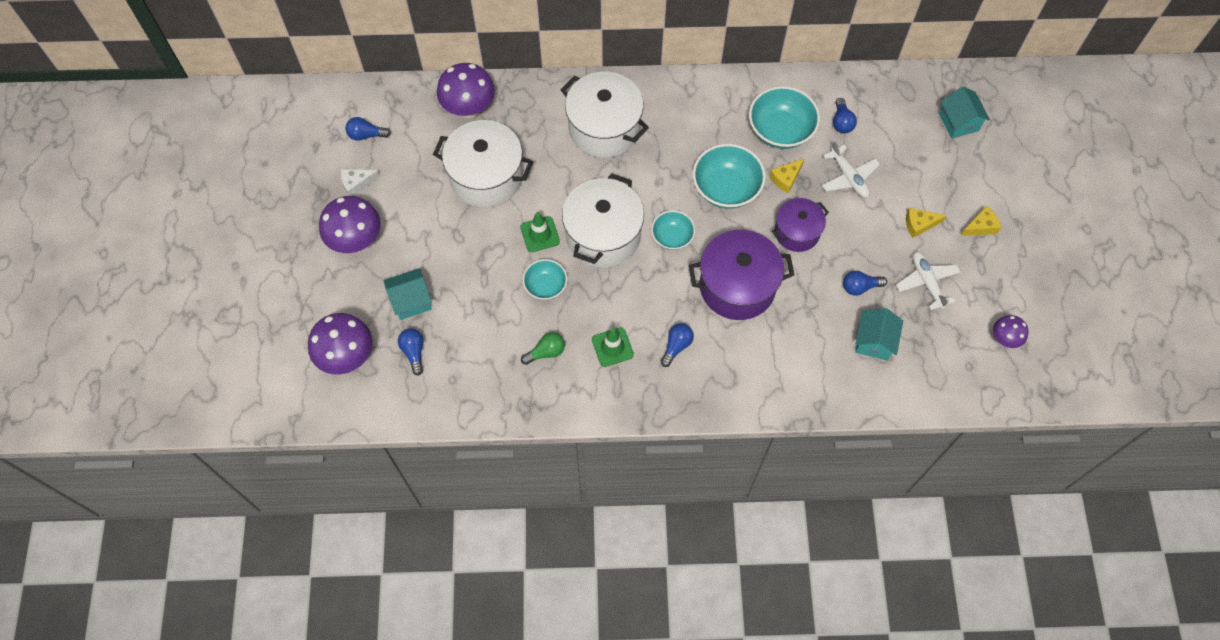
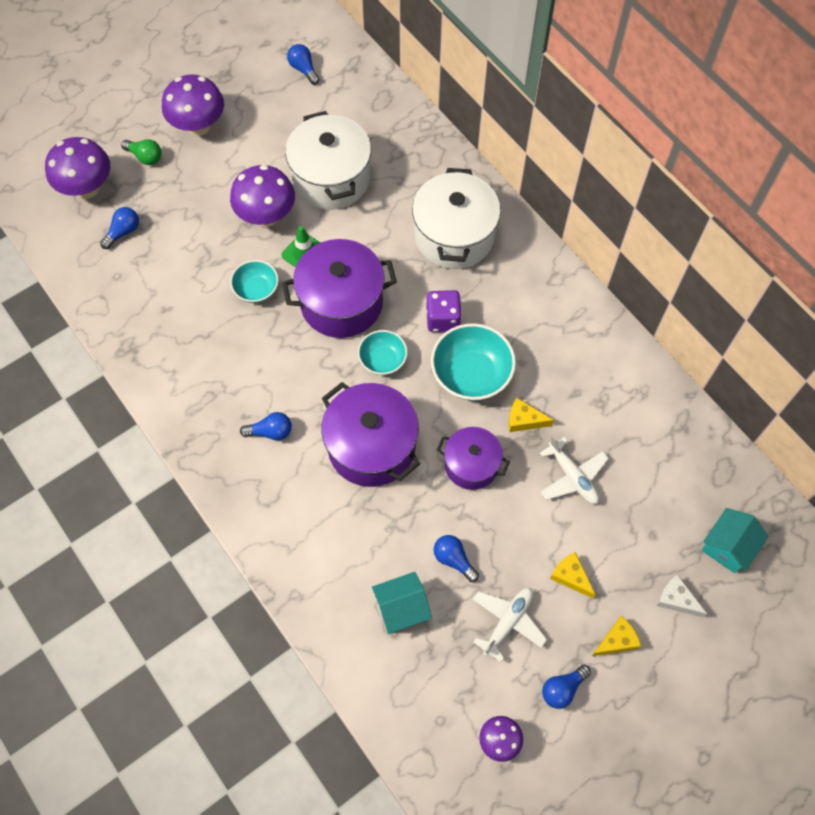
camera: 55 degrees right, 0 degrees up
white cheese [341,169,380,196] -> white cheese moved to [656,575,707,617]
turquoise house [384,268,432,320] -> none
purple mushroom [437,63,495,118] -> purple mushroom moved to [230,165,295,227]
green light bulb [521,332,565,365] -> green light bulb moved to [121,139,162,165]
white pot [562,173,644,268] -> purple pot [282,239,397,338]
green traffic cone [592,327,634,367] -> none
turquoise bowl [749,86,820,149] -> none
white plane [822,141,880,198] -> white plane turned 60 degrees counterclockwise [540,436,609,504]
blue light bulb [833,98,857,133] -> blue light bulb moved to [542,665,591,709]
yellow cheese [960,206,1002,236] -> yellow cheese turned 60 degrees counterclockwise [592,616,641,656]
none -> purple dice [426,290,462,332]

